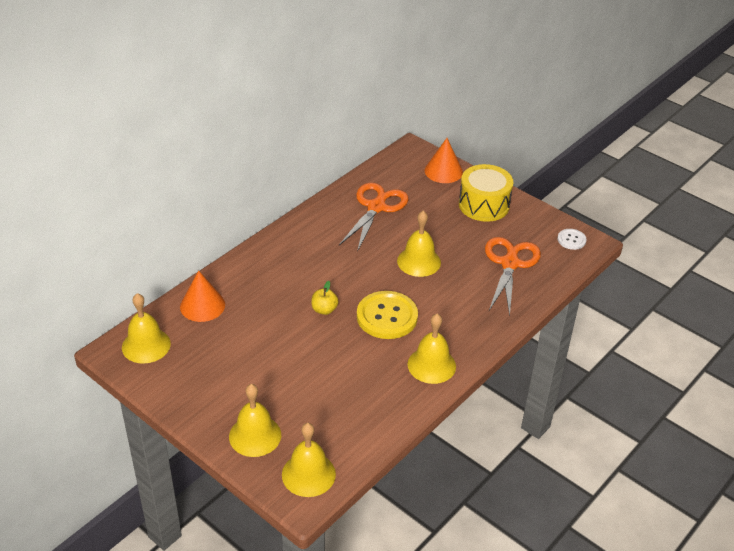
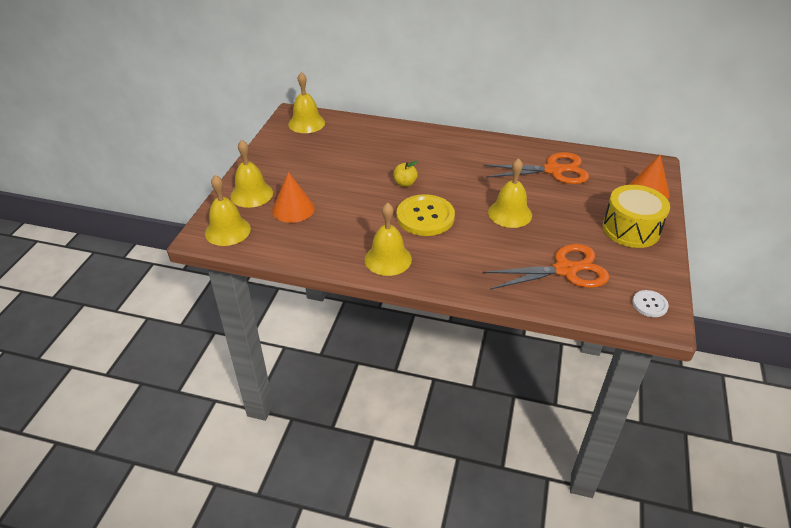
camera: 65 degrees right, 0 degrees up
orange cone [180,270,225,322] -> orange cone moved to [272,172,315,223]

